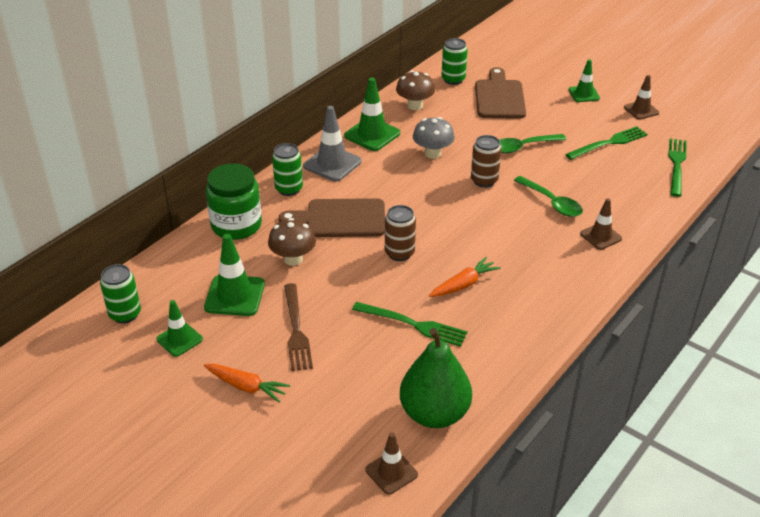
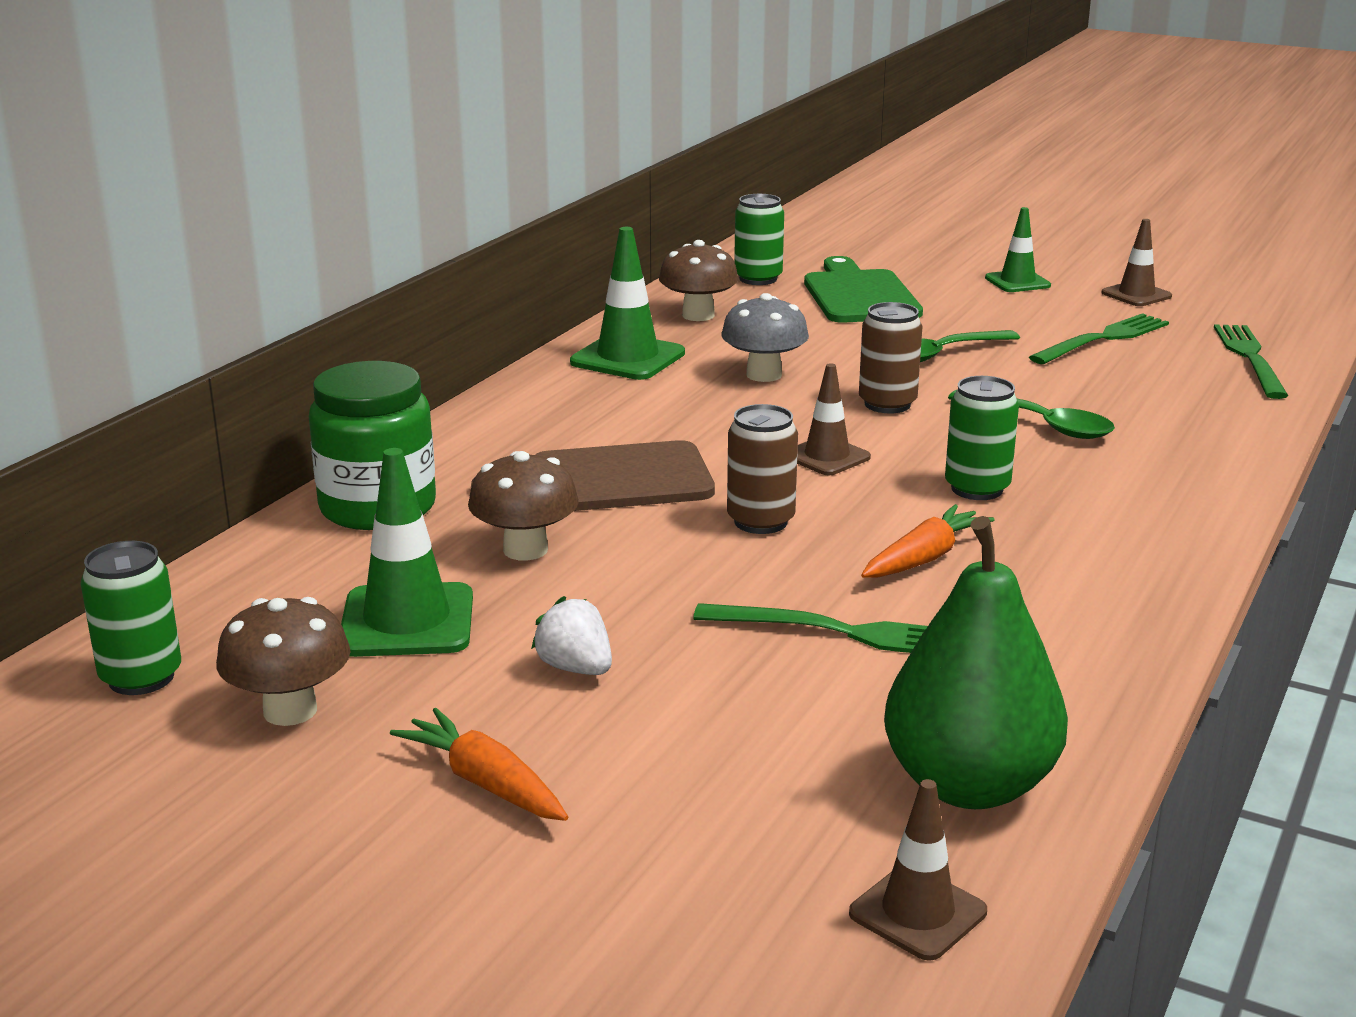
camera: 10 degrees left, 15 degrees down
green traffic cone [156,300,203,357] -> brown mushroom [216,597,350,726]
orange carrot [204,364,290,403] -> orange carrot turned 150 degrees counterclockwise [390,708,568,821]
green can [272,143,303,196] -> green can moved to [945,376,1019,500]
brown fork [284,283,313,371] -> white strawberry [531,596,612,675]
grey traffic cone [303,106,362,182] -> none
brown cutting board [475,67,526,119] -> green cutting board [804,256,923,323]
brown traffic cone [580,198,622,250] -> brown traffic cone moved to [797,363,871,476]

